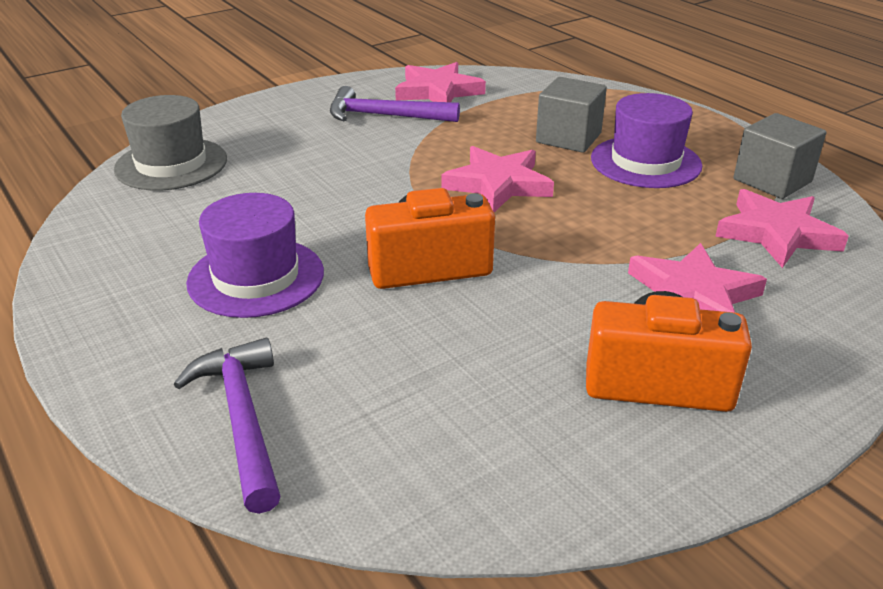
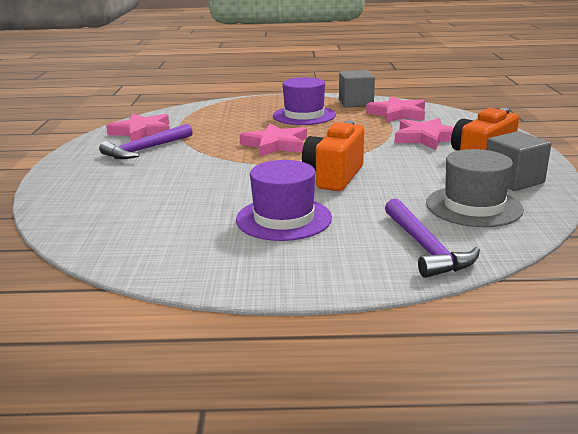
camera: 55 degrees left, 10 degrees down
grey hat [114,95,227,190] -> grey hat moved to [426,149,524,227]
purple hammer [174,338,281,514] -> purple hammer turned 120 degrees counterclockwise [385,198,480,278]
grey cube [536,77,607,153] -> grey cube moved to [486,131,551,191]

